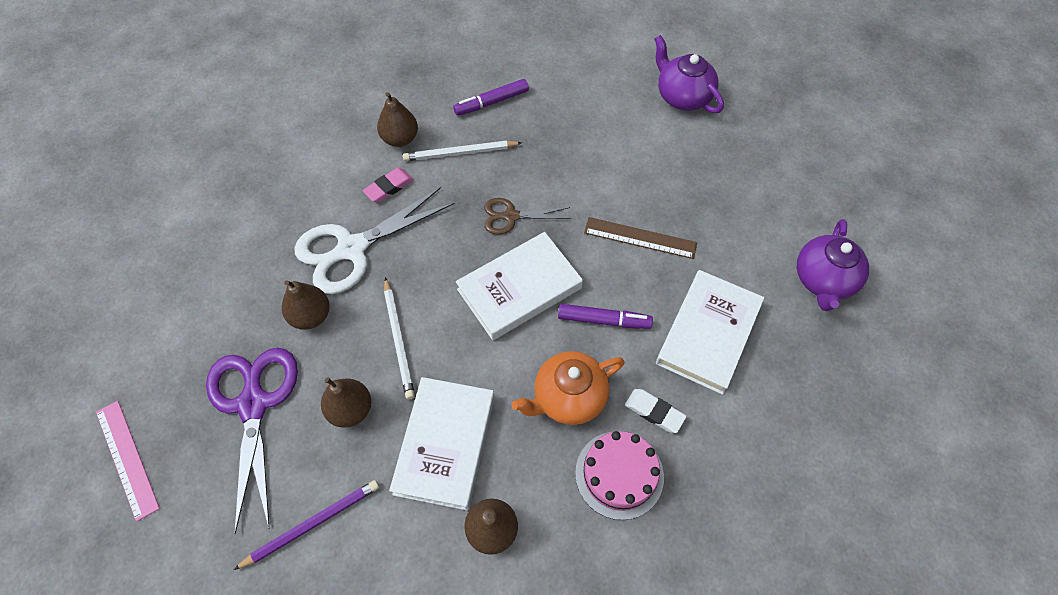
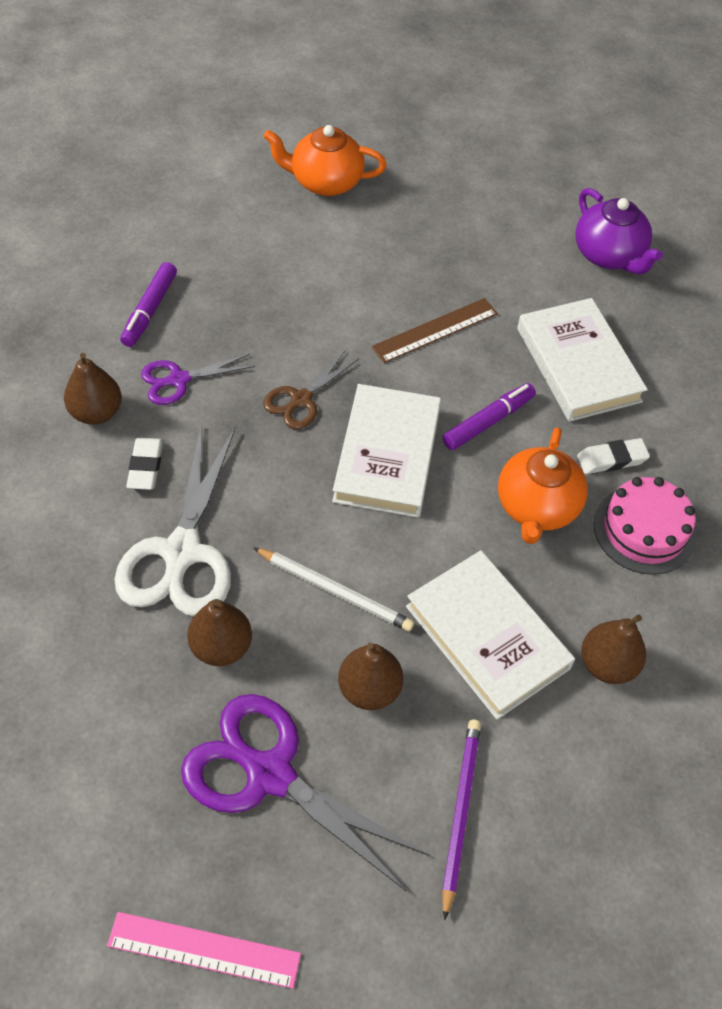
camera: 50 degrees left, 5 degrees down
pink eraser [363,168,414,203] -> white eraser [126,438,163,490]
white pencil [403,141,522,161] -> purple scissors [141,354,255,405]
purple teapot [654,35,724,113] -> orange teapot [263,125,387,196]

